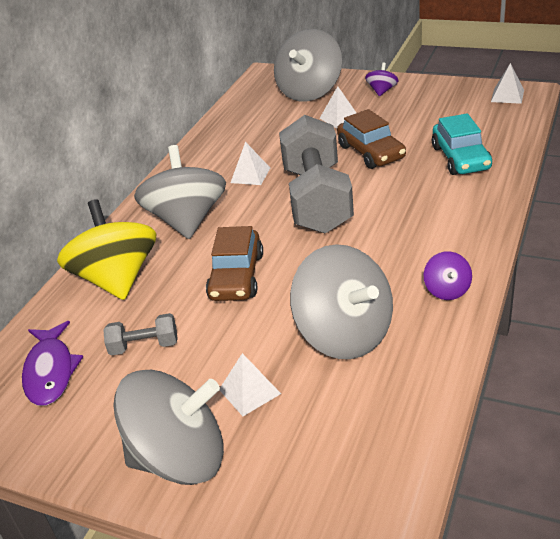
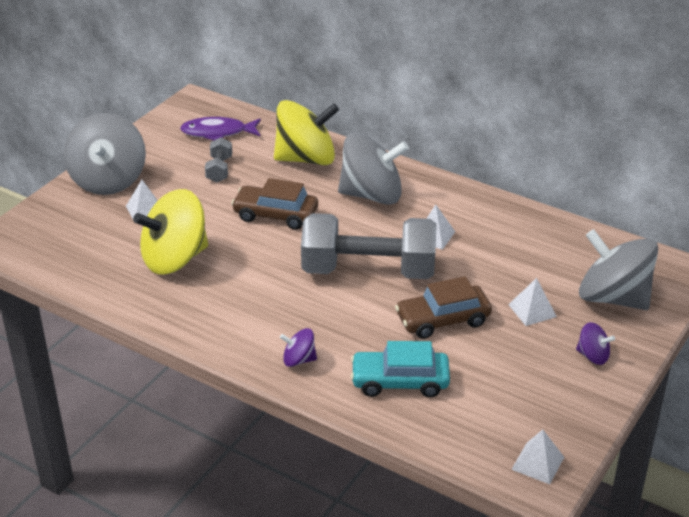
camera: 95 degrees right, 0 degrees up
grey spinning top [290,244,393,359] -> yellow spinning top [133,189,208,275]
purple spinning top [424,251,472,300] -> purple spinning top moved to [280,328,317,367]

